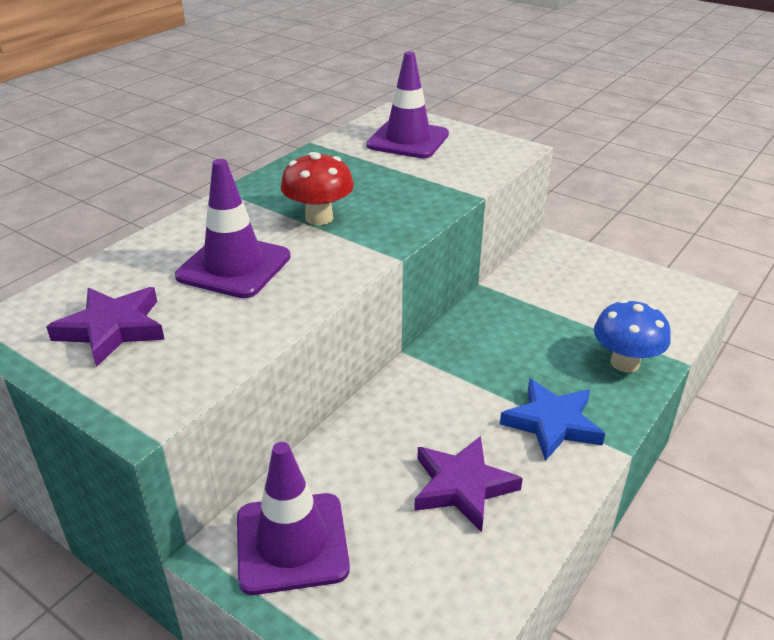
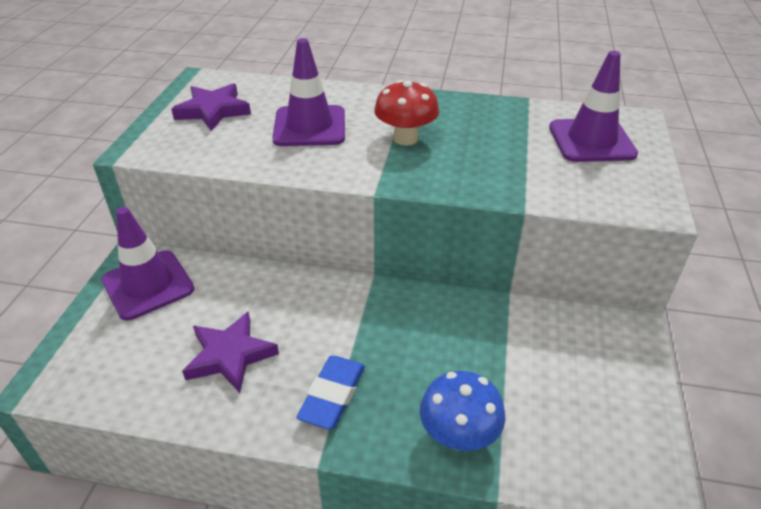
camera: 65 degrees right, 5 degrees up
blue star [500,378,605,461] -> blue eraser [296,356,365,429]

